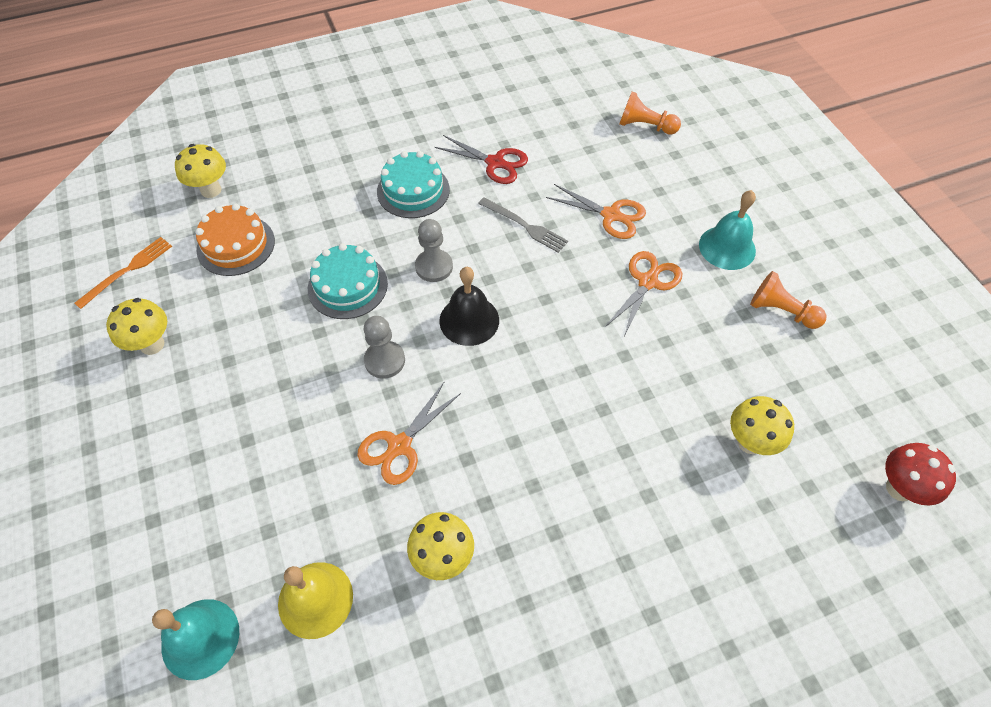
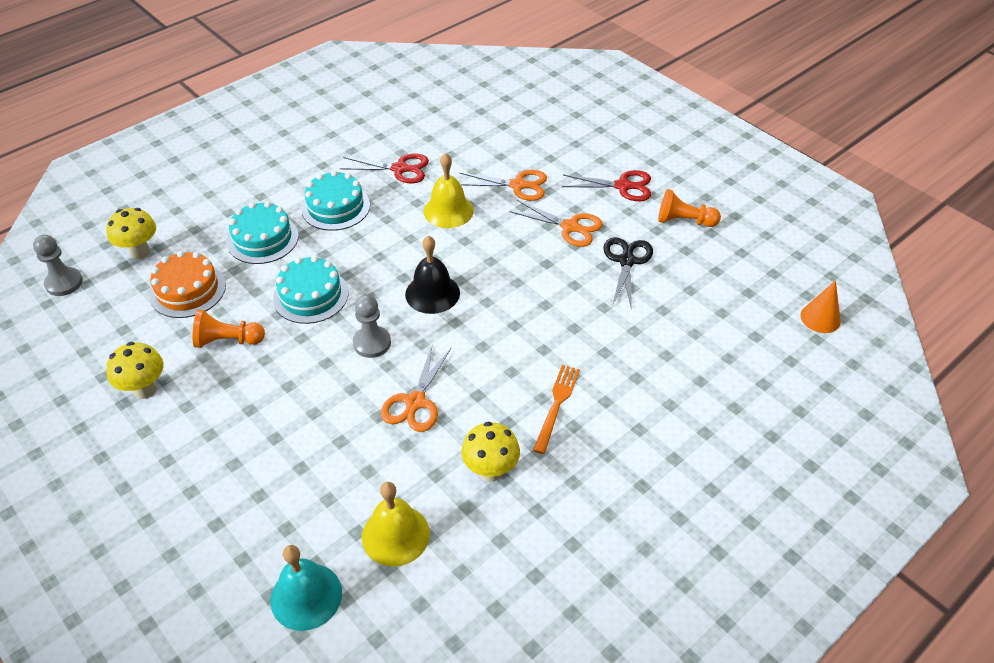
camera: 20 degrees left, 10 degrees down
orange fork [75,237,172,309] -> orange fork moved to [533,365,580,454]
grey pawn [415,219,453,282] -> grey pawn moved to [33,235,83,296]
grey fork [478,198,568,253] -> yellow bell [424,153,474,228]
orange scissors [605,251,682,336] -> orange scissors turned 105 degrees clockwise [510,200,603,247]
orange pawn [619,92,681,135] -> orange pawn moved to [193,310,265,348]
turquoise bell [699,190,756,270] -> red scissors [562,170,651,201]
yellow mushroom [730,396,794,455] -> none
red mushroom [885,443,956,506] -> orange cone [800,280,841,333]
none -> turquoise cake [227,201,299,264]
none -> black scissors [603,237,653,309]

